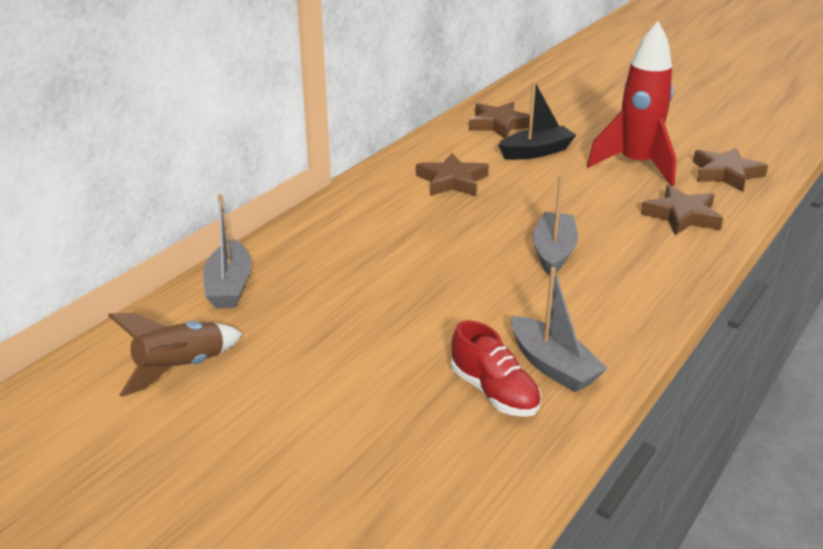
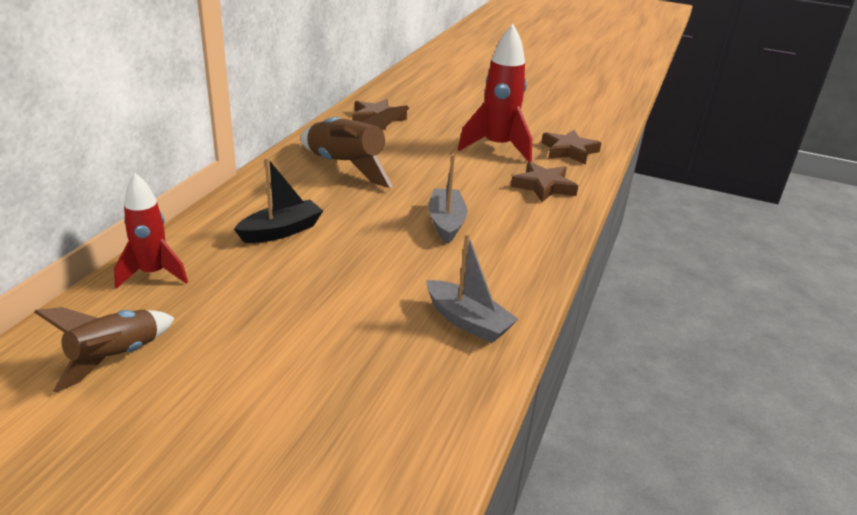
camera: 15 degrees left, 0 degrees up
grey boat [203,194,252,308] -> red rocket [114,173,188,289]
brown star [416,153,489,196] -> brown rocket [300,105,409,188]
red shoe [451,321,542,417] -> none
black boat [498,81,576,160] -> black boat moved to [234,157,323,243]

